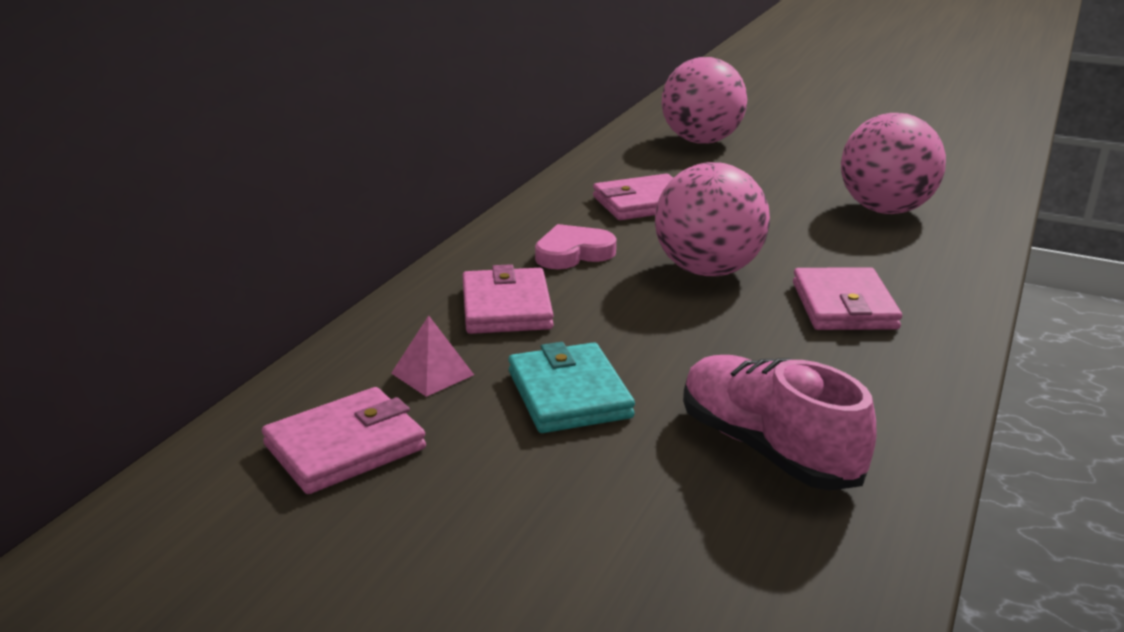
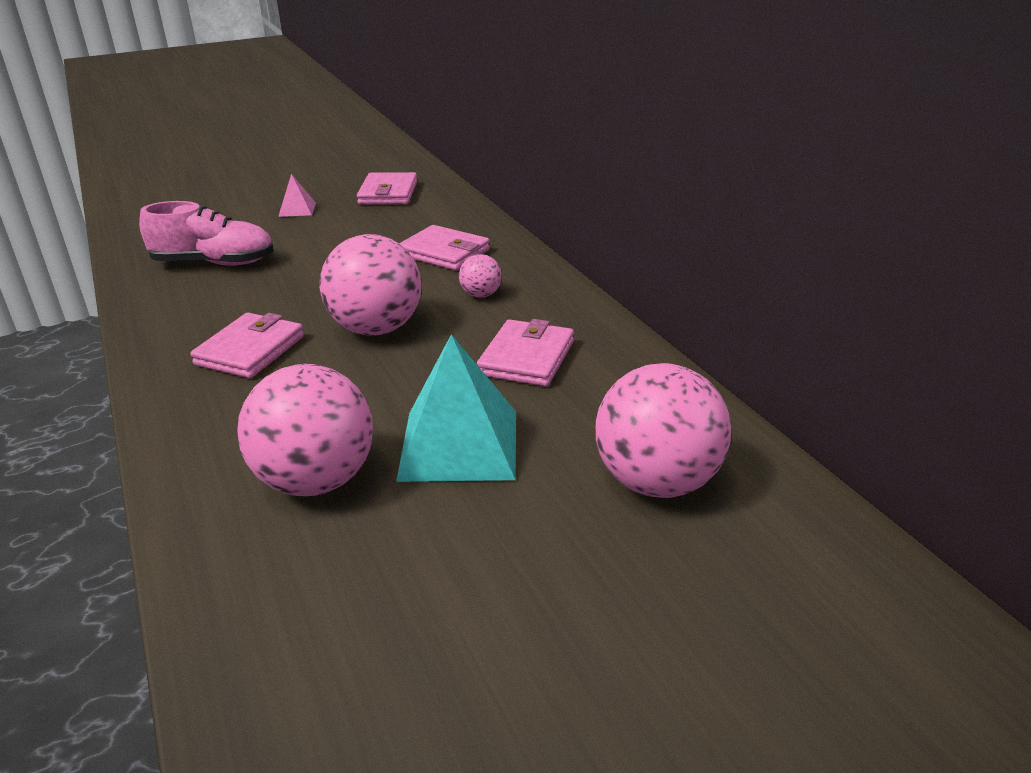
camera: 130 degrees right, 5 degrees up
pink pyramid [391,315,474,397] -> pink pyramid moved to [278,174,316,217]
turquoise wallet [508,342,635,433] -> none
pink heart [535,224,616,269] -> pink ball [459,254,502,298]
pink wallet [793,267,902,330] -> pink wallet turned 75 degrees clockwise [190,313,304,378]
none -> turquoise pyramid [396,334,516,482]

